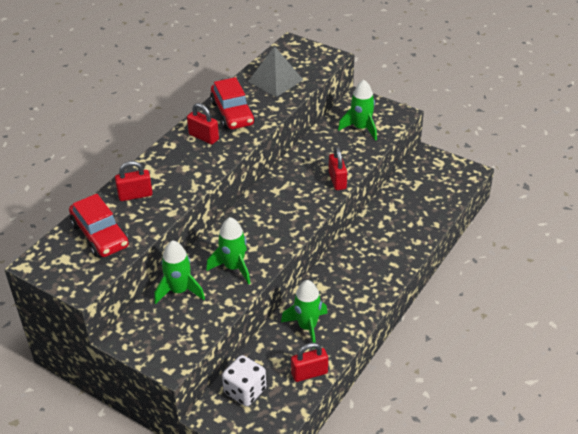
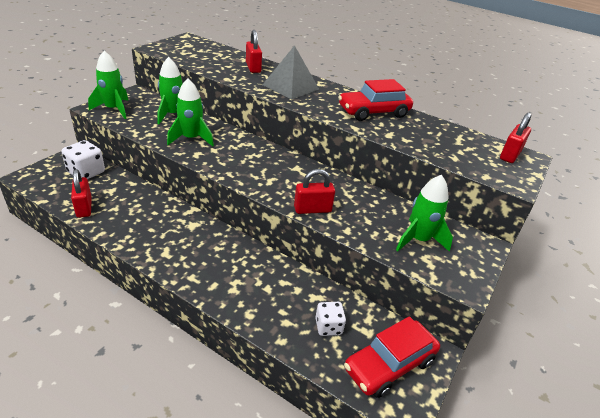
camera: 85 degrees right, 5 degrees down
red car [69,194,129,257] -> red car moved to [344,316,440,398]
red padlock [187,103,219,144] -> red padlock moved to [500,113,532,163]
grey pyramid [248,46,303,97] -> grey pyramid moved to [262,45,319,100]
green rocket [281,280,328,343] -> green rocket moved to [88,51,129,119]
none -> white dice [315,302,346,336]

